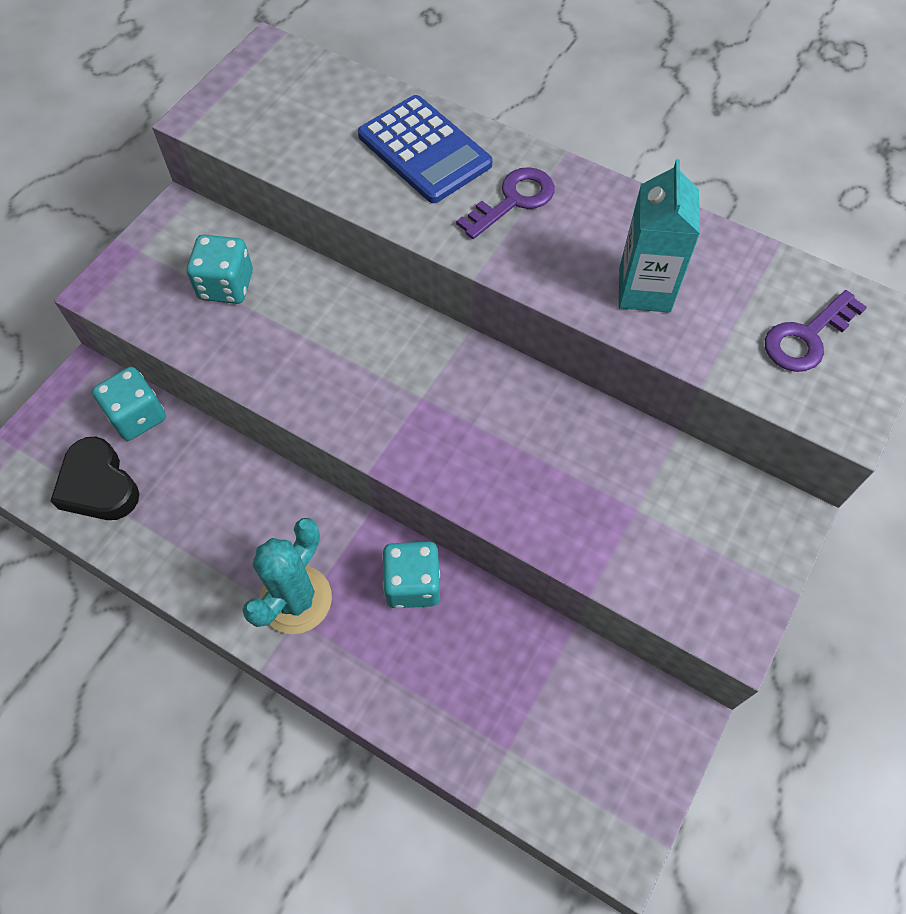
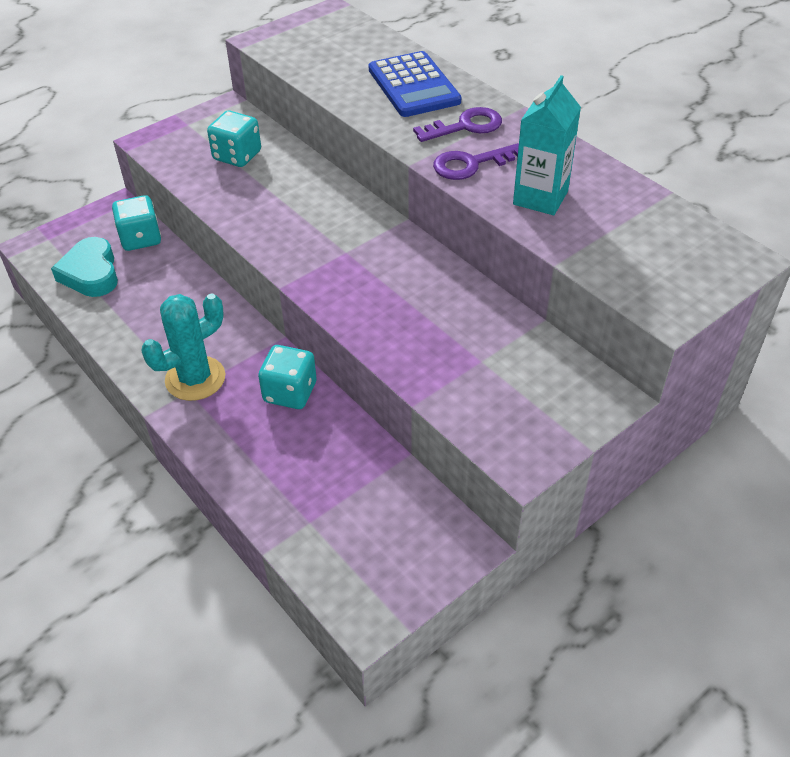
camera: 20 degrees right, 15 degrees down
black heart [50,437,139,520] -> turquoise heart [51,237,118,297]
purple key [765,290,867,372] -> purple key moved to [433,143,519,180]

